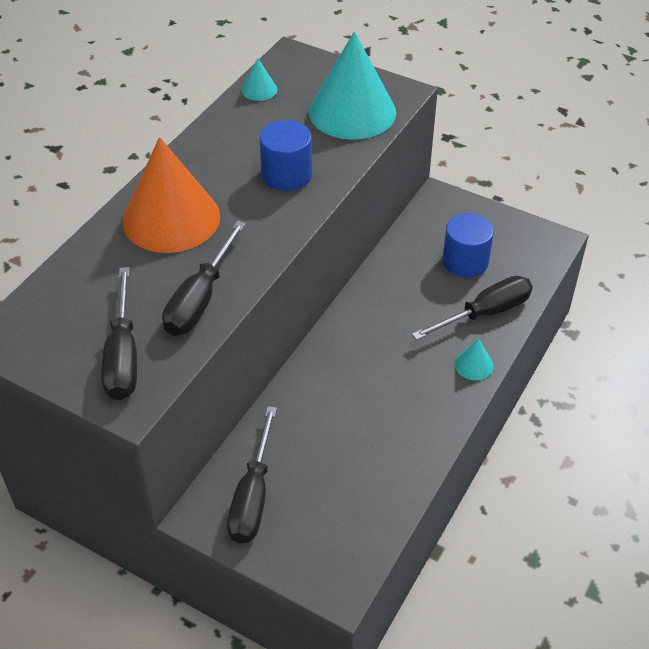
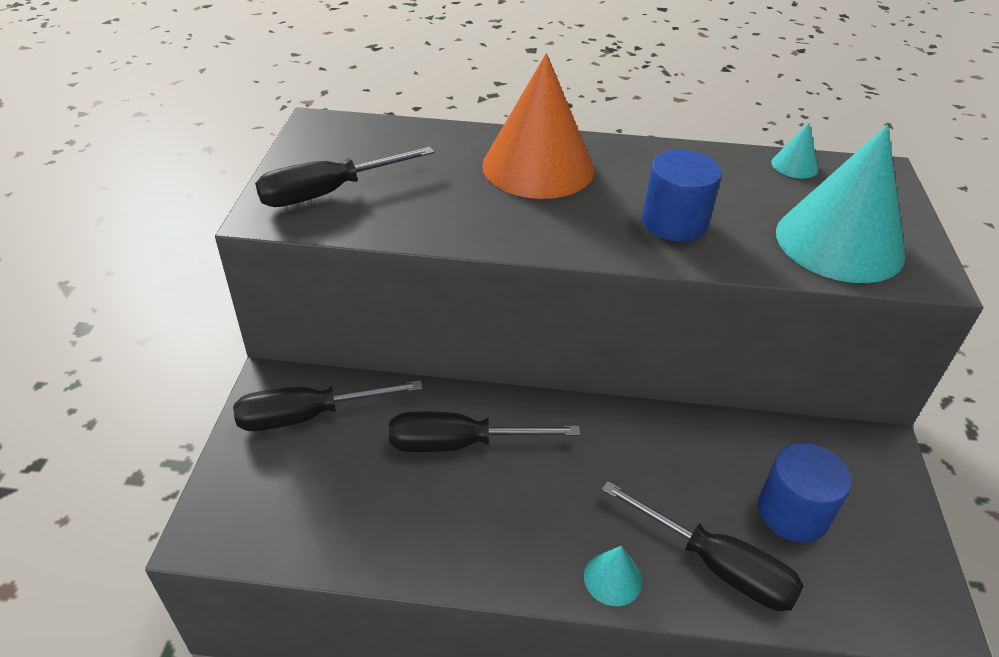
camera: 65 degrees right, 5 degrees down
black screwdriver [162,221,246,336] -> black screwdriver moved to [389,412,580,452]

